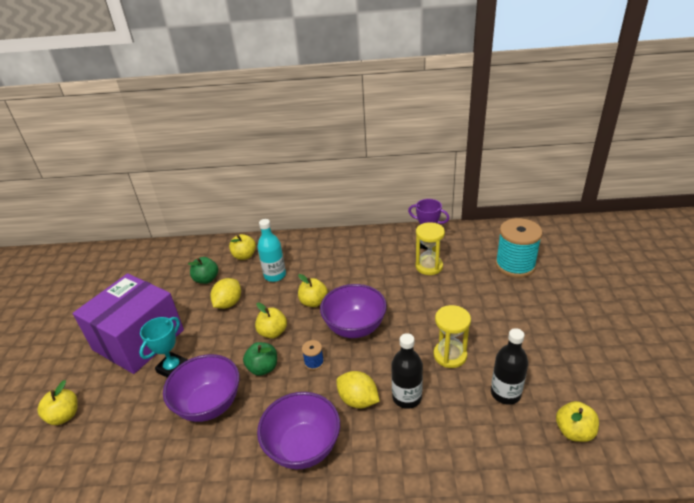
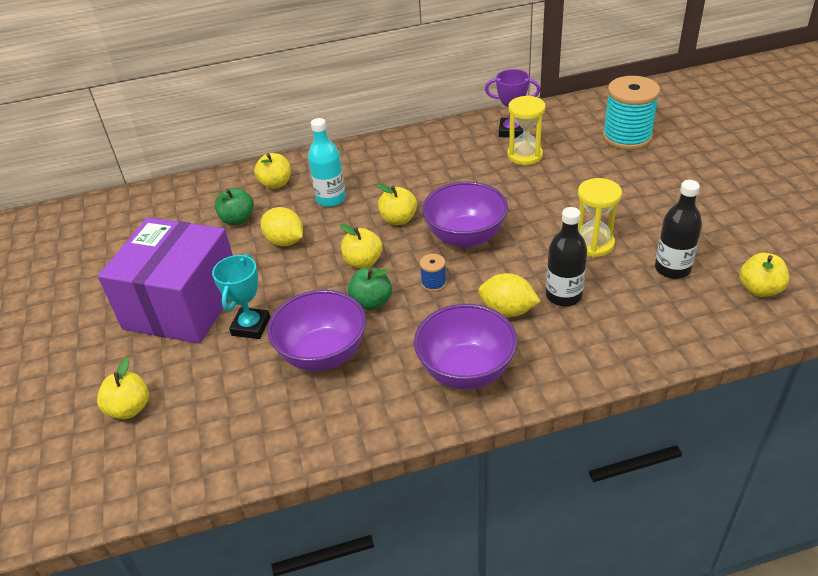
camera: 15 degrees left, 5 degrees up
yellow lemon [211,278,241,309] -> yellow lemon turned 60 degrees counterclockwise [261,207,303,246]

